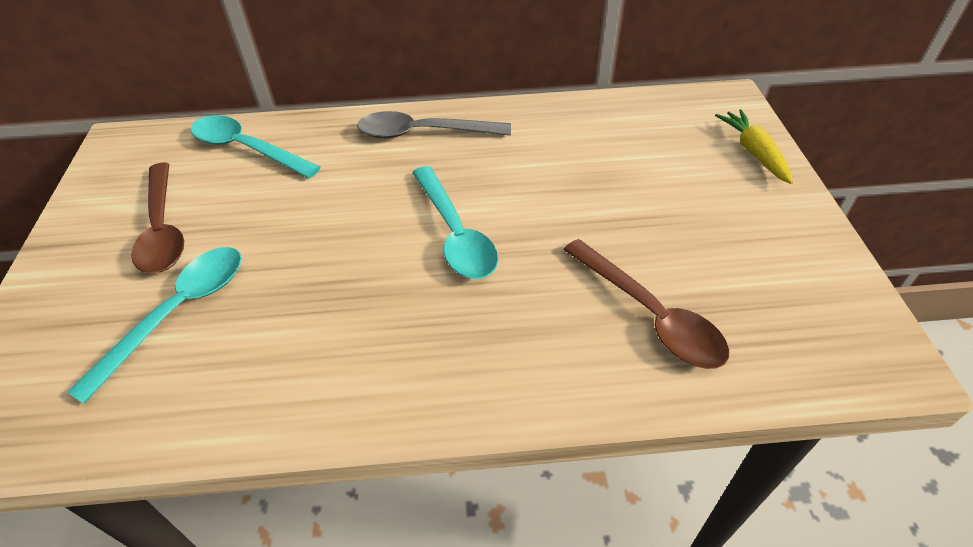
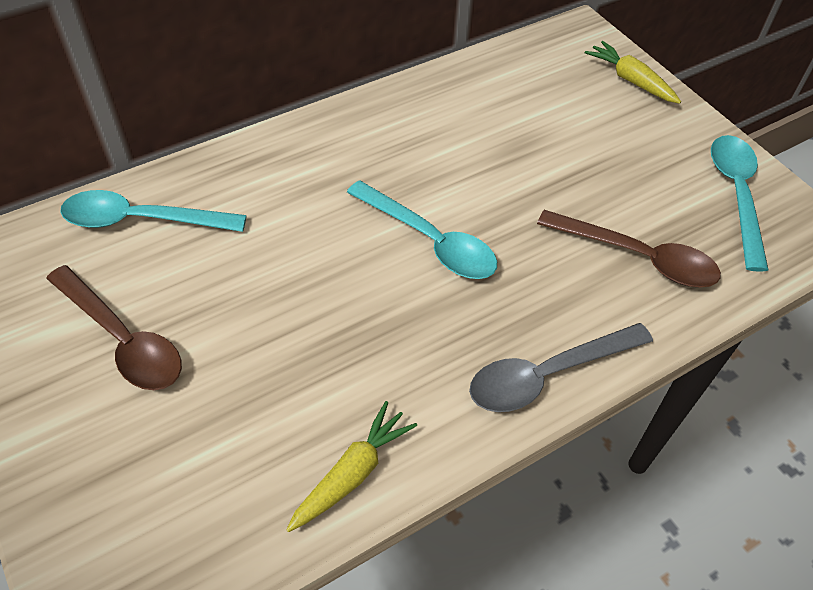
camera: 30 degrees left, 5 degrees up
turquoise spoon [67,247,242,404] -> turquoise spoon moved to [711,135,769,272]
grey spoon [357,111,511,138] -> grey spoon moved to [469,323,653,412]
none -> yellow carrot [286,401,417,532]

